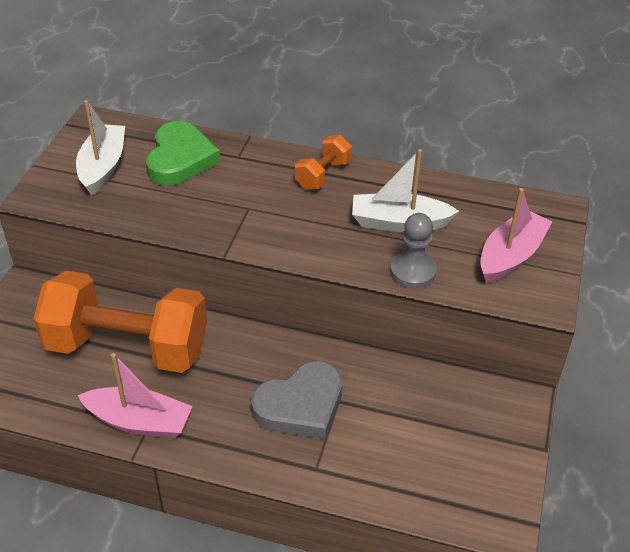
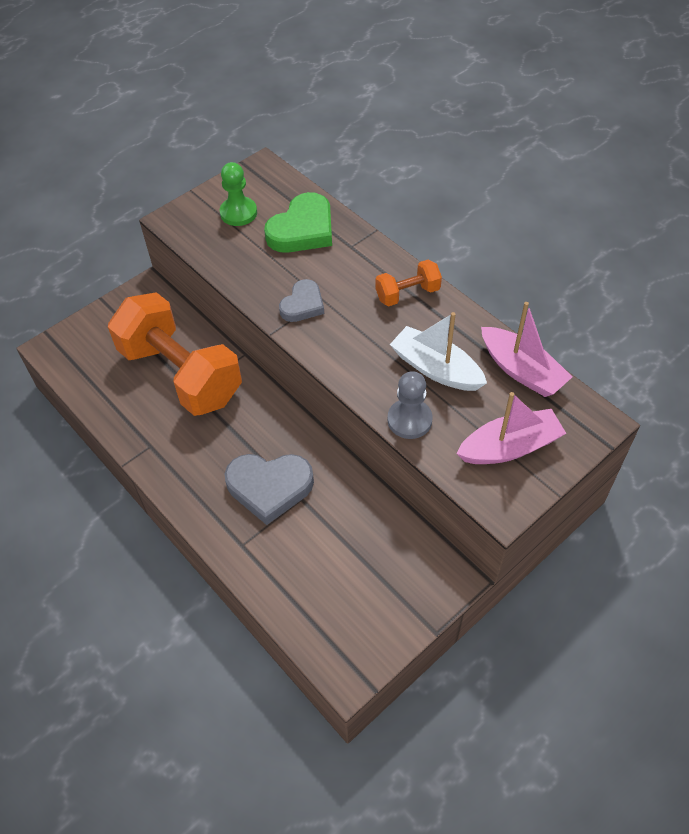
camera: 35 degrees right, 10 degrees up
white boat [76,100,125,196] -> green pawn [220,162,257,226]
pink boat [78,353,192,439] -> pink boat moved to [481,302,573,397]
none -> grey heart [279,279,324,322]

